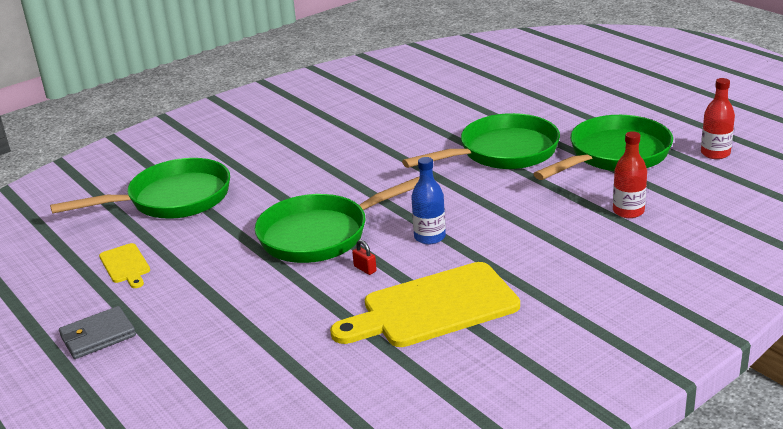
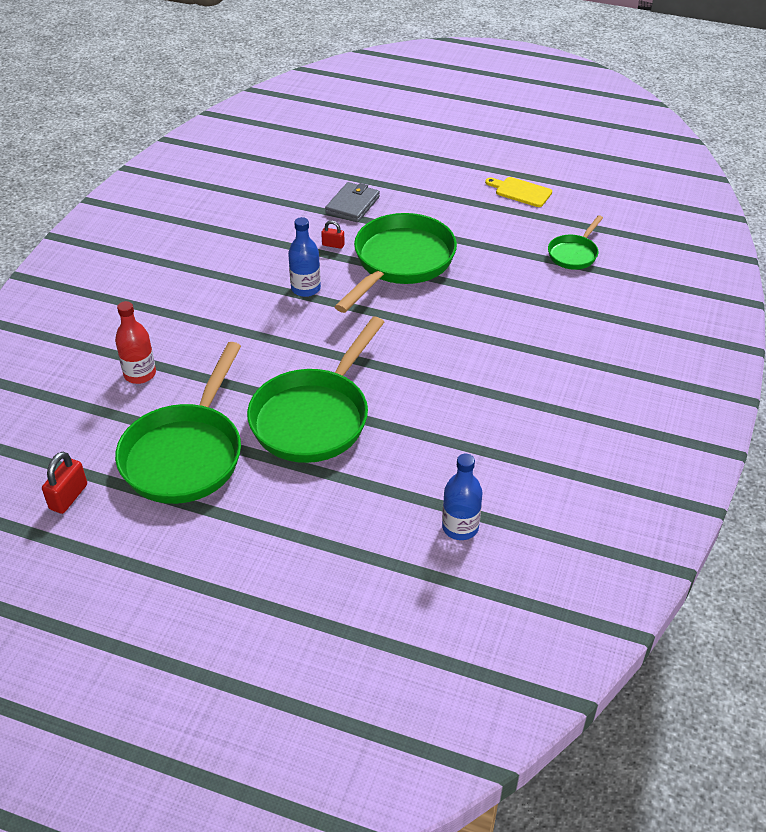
camera: 145 degrees right, 15 degrees up
green pan [50,158,230,219] -> green pan [548,215,603,270], size x0.49
grey wallet [59,306,136,359] -> grey wallet moved to [325,182,380,222]
yellow cutting board [330,262,520,347] -> none
red bottle [701,78,735,159] -> red padlock [42,452,87,514]
none -> blue bottle [442,454,483,540]

